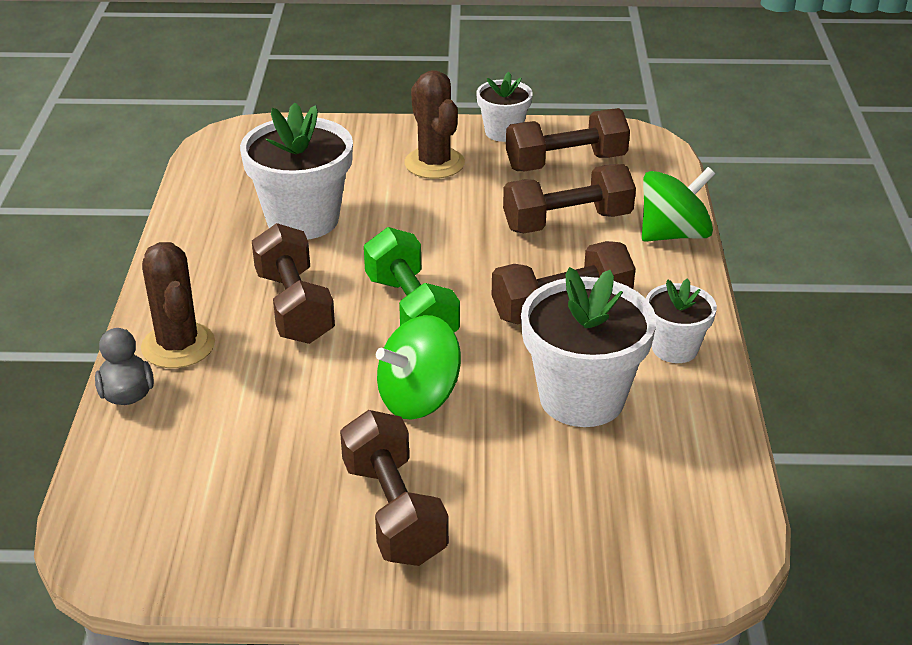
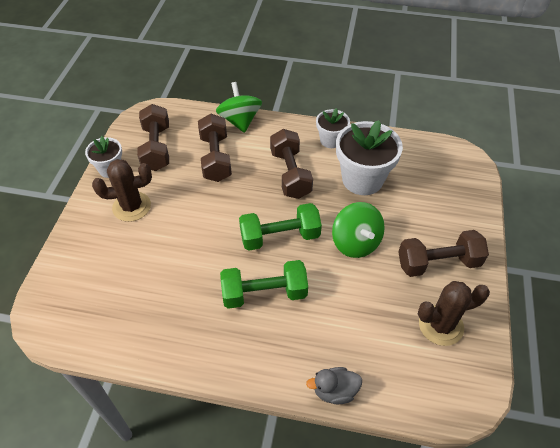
camera: 80 degrees left, 15 degrees up
brown cactus [141,242,215,368] -> brown cactus moved to [418,281,490,346]
white flower pot [240,102,353,240] -> none
brown dumbbell [252,223,335,344] -> green dumbbell [220,260,308,309]

